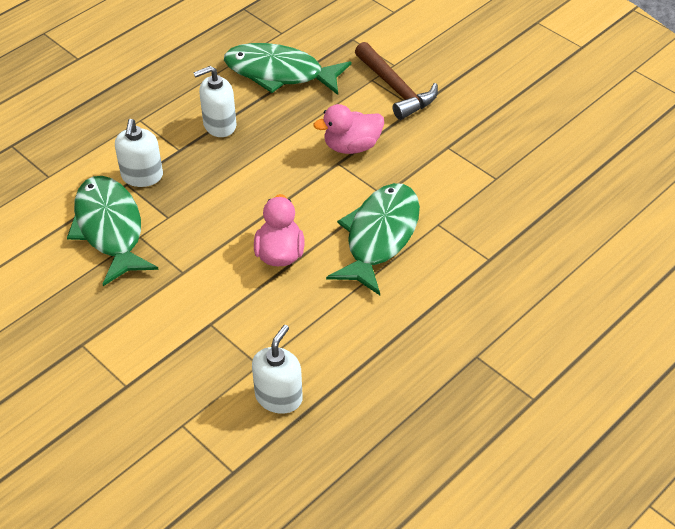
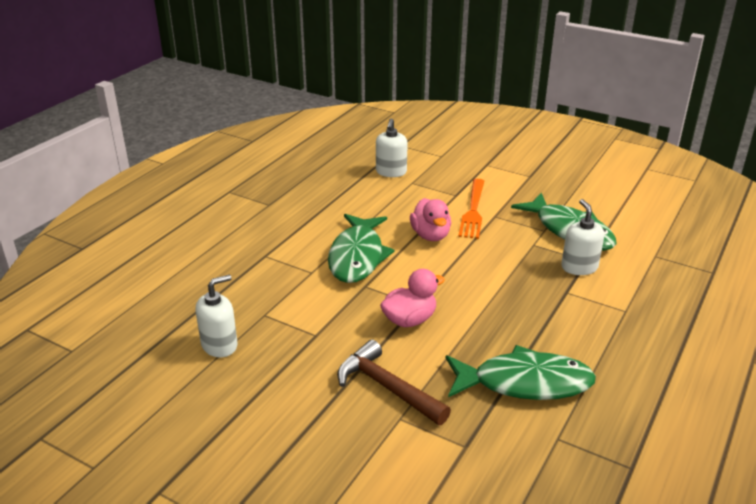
camera: 165 degrees right, 15 degrees down
white soap dispenser [193,66,237,137] -> white soap dispenser moved to [196,275,238,357]
none -> orange fork [458,179,484,239]

